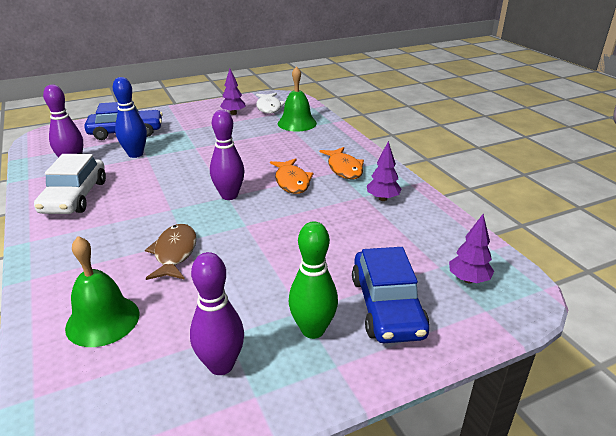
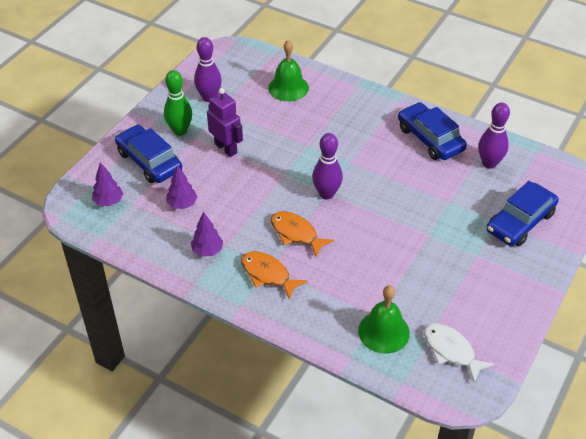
camera: 145 degrees right, 15 degrees up
white car [34,154,106,214] -> blue car [398,102,467,160]
blue bowling pin [113,77,147,158] -> none
brown fish [145,224,197,280] -> none
purple tree [220,68,246,115] -> purple tree moved to [166,165,197,209]
none -> purple robot [207,88,243,157]

